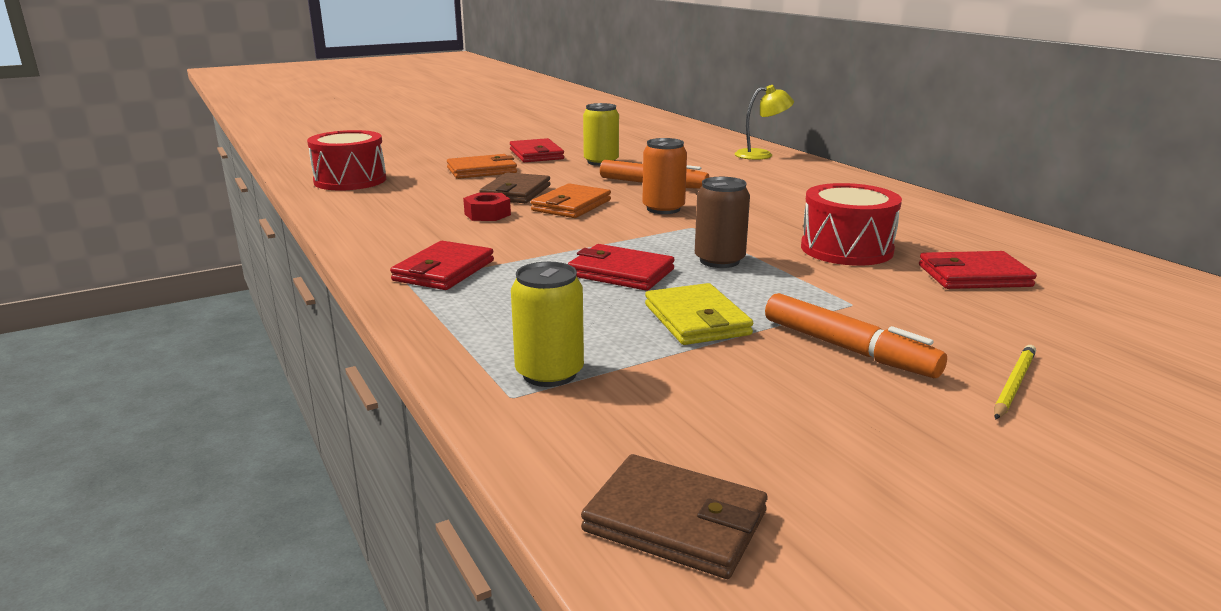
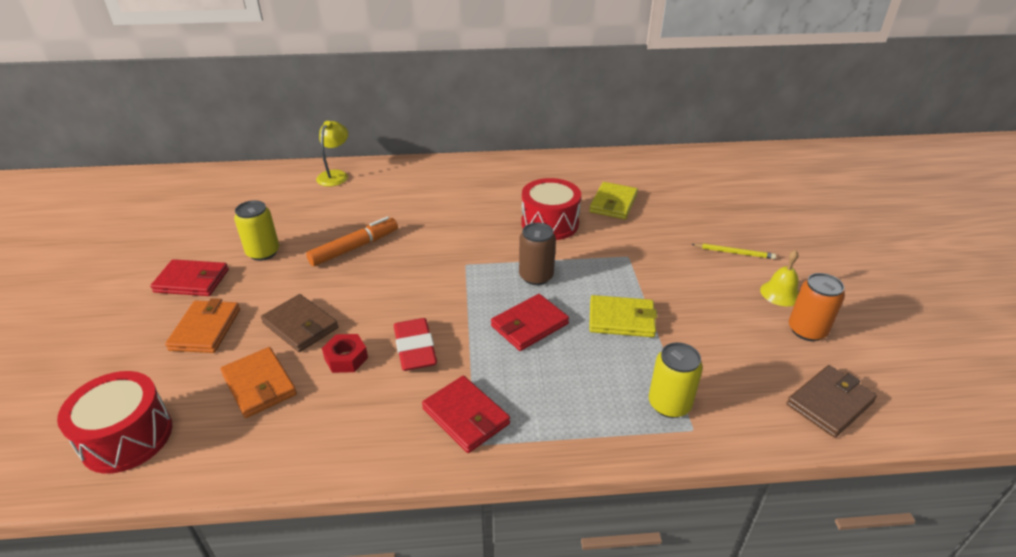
camera: 65 degrees left, 15 degrees up
orange wallet [531,183,611,218] -> orange wallet moved to [220,347,297,418]
orange can [642,138,687,214] -> orange can moved to [789,273,845,341]
orange marker [765,293,947,378] -> none
red wallet [919,251,1037,289] -> yellow wallet [589,182,638,219]
yellow pencil [994,345,1036,419] -> yellow pencil turned 135 degrees clockwise [691,243,776,259]
none -> red eraser [394,318,437,371]
none -> yellow bell [760,250,799,306]

